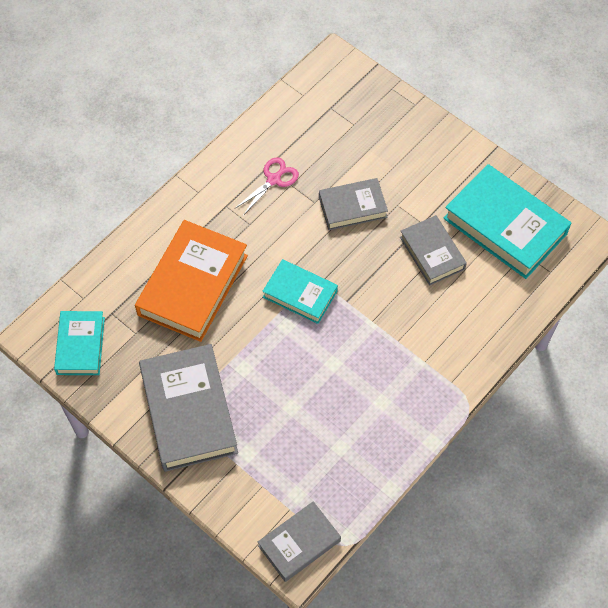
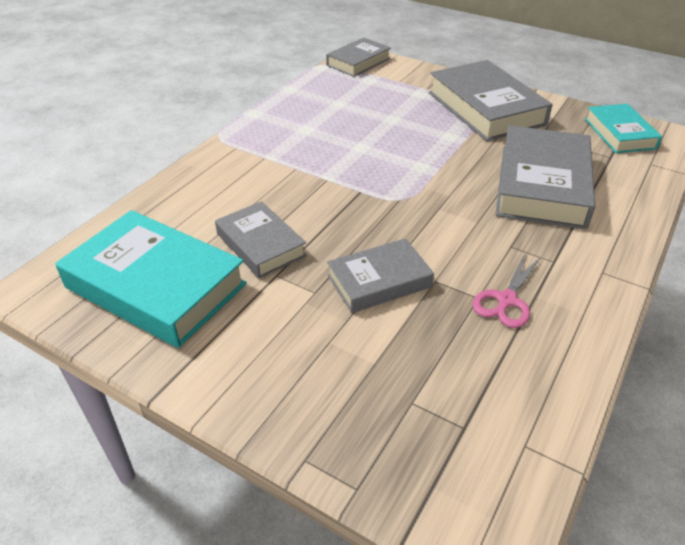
camera: 170 degrees right, 20 degrees down
orange book [135,220,248,342] -> grey book [495,125,595,230]
turquoise book [262,259,338,324] -> none

